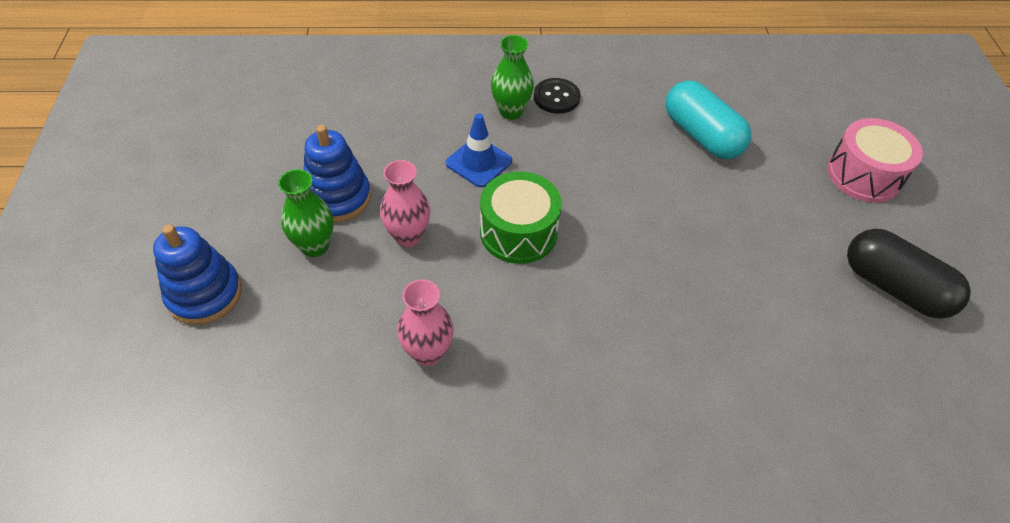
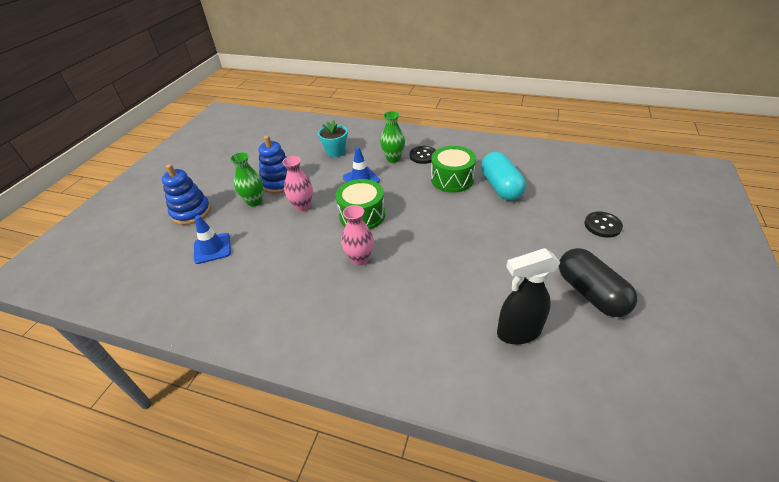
camera: 25 degrees right, 10 degrees down
pink vase [397,279,454,366] -> pink vase moved to [341,205,374,266]
pink drum [827,118,923,203] -> black button [584,212,623,238]
none -> blue traffic cone [194,215,231,264]
none -> turquoise flower pot [318,120,348,157]
none -> green drum [431,146,476,193]
none -> black spray bottle [497,248,560,344]

